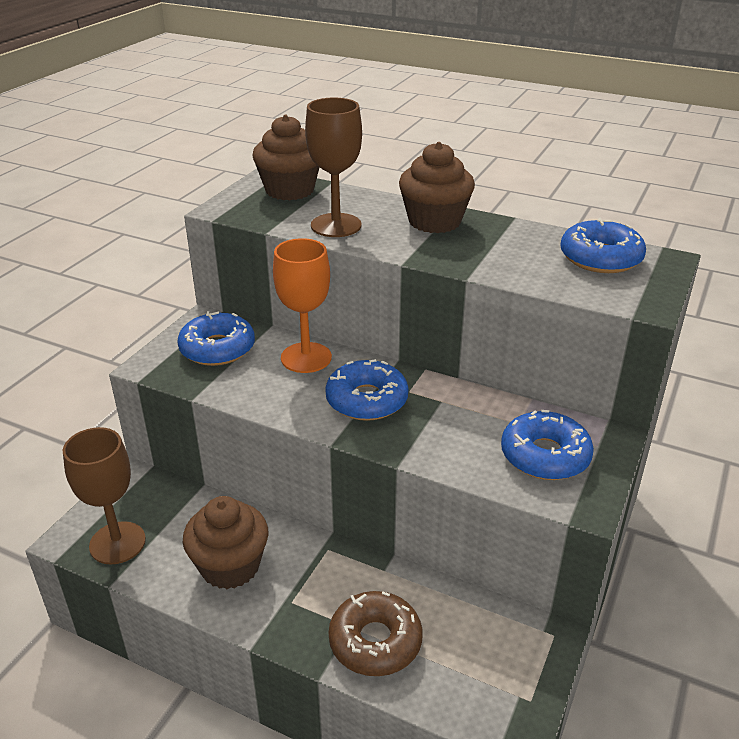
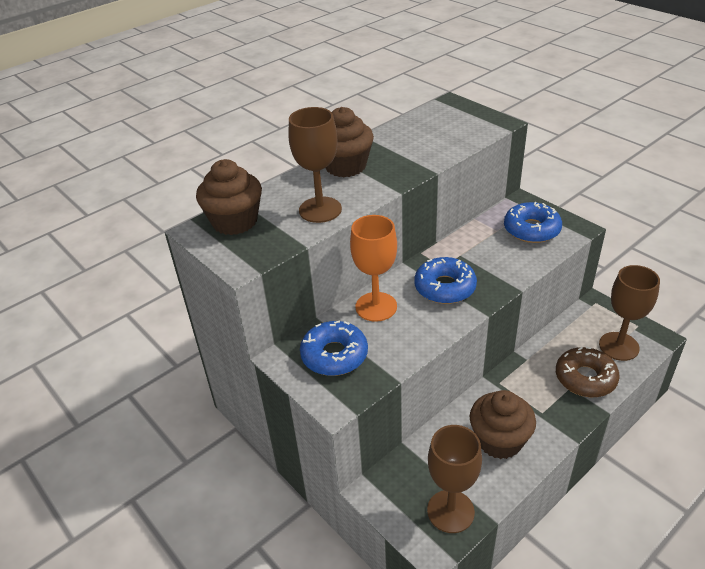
camera: 65 degrees left, 5 degrees up
blue donut [560,218,646,273] -> none
none -> brown goblet [599,265,660,361]

